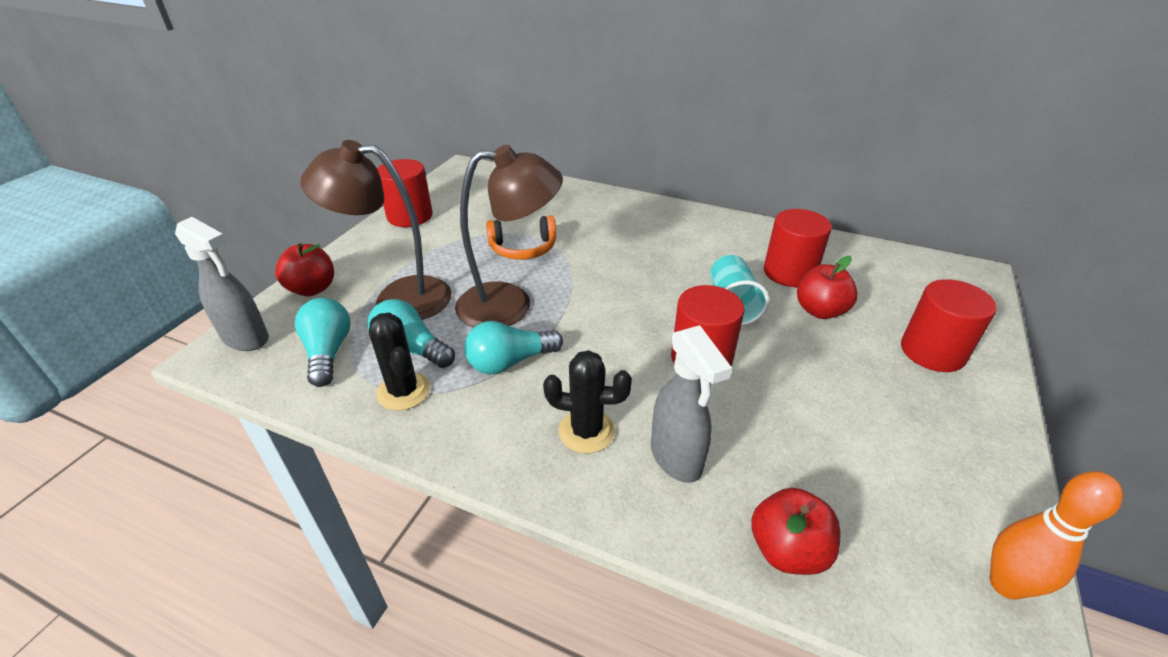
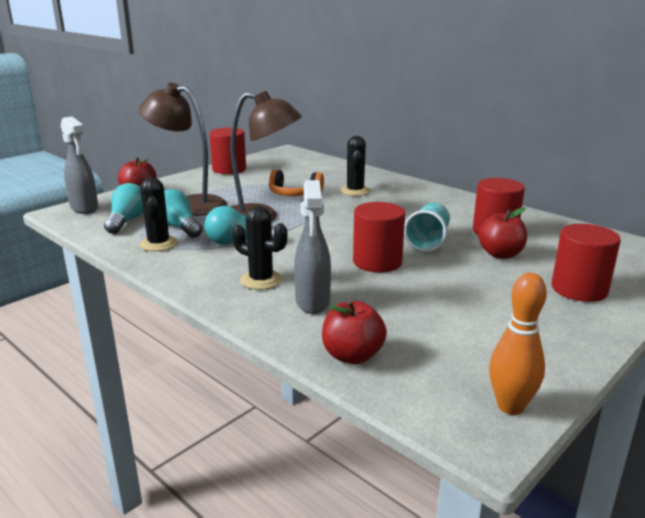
camera: 20 degrees right, 15 degrees down
none -> black cactus [340,136,371,196]

